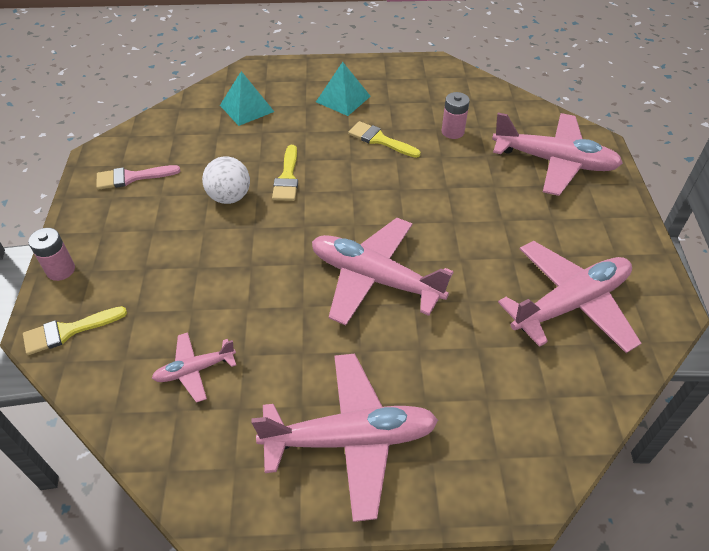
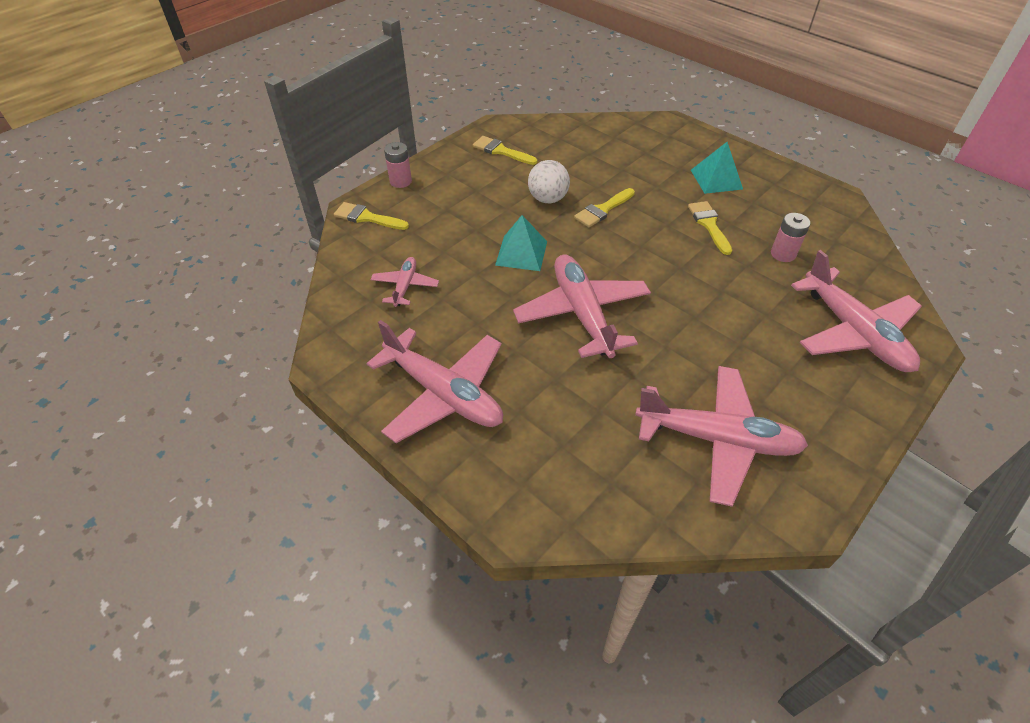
camera: 45 degrees right, 0 degrees up
pink brush [97,165,180,190] -> yellow brush [473,136,537,165]
pink plane [152,332,236,403] -> pink plane turned 75 degrees clockwise [371,257,439,307]
turquoise pyramid [220,71,274,126] -> turquoise pyramid moved to [495,215,547,271]

